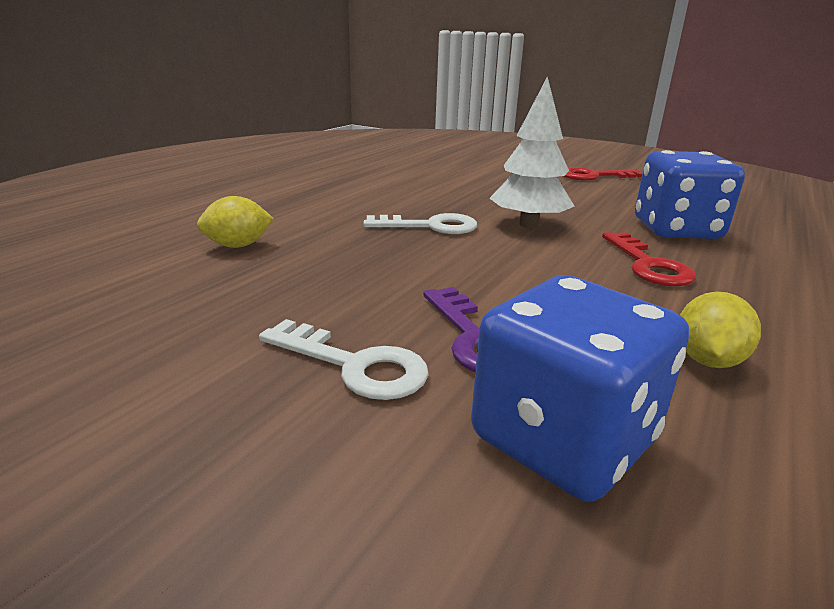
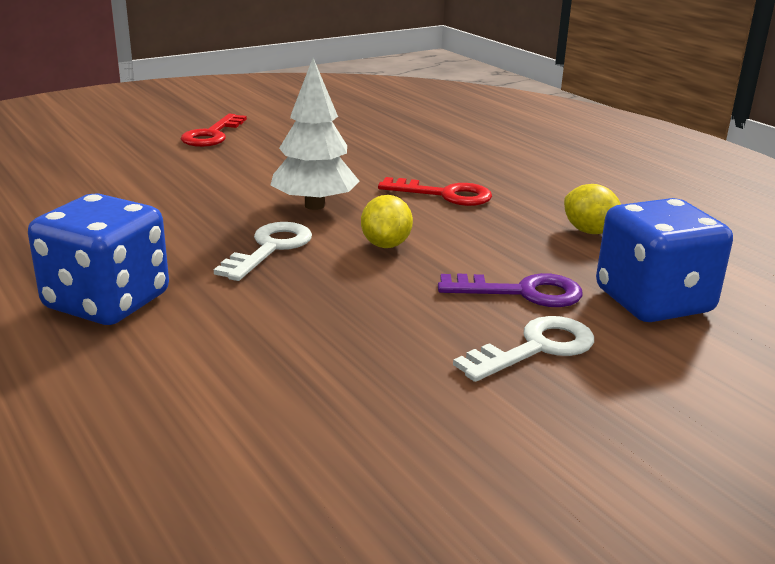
camera: 65 degrees left, 0 degrees up
yellow lemon [197,196,274,248] -> yellow lemon moved to [361,195,413,248]
blue dice [635,150,745,239] -> blue dice moved to [28,193,169,325]

